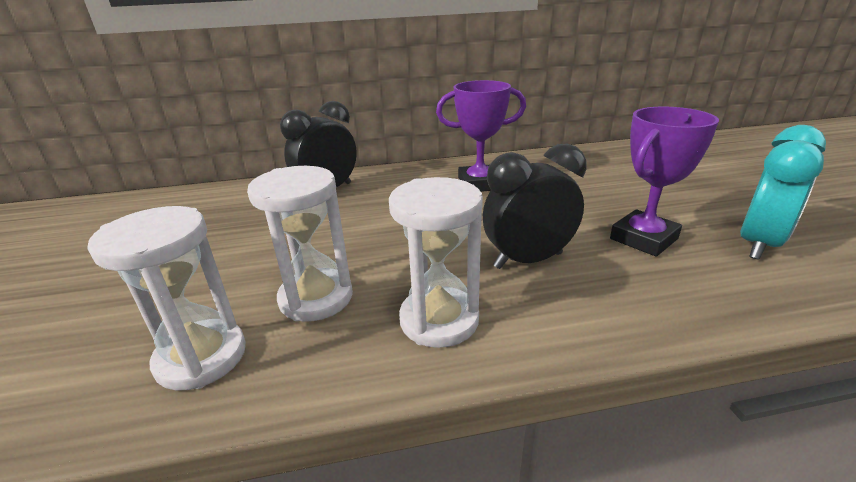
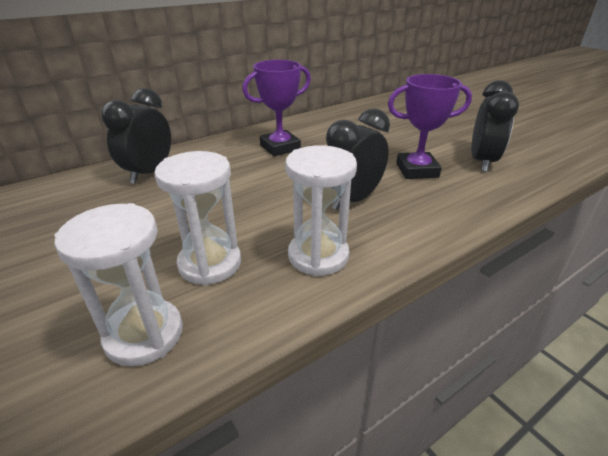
camera: 25 degrees left, 5 degrees up
purple trophy [610,106,719,257] -> purple trophy turned 60 degrees clockwise [388,74,472,179]
turquoise clock [740,125,826,260] -> black clock [471,80,519,172]

